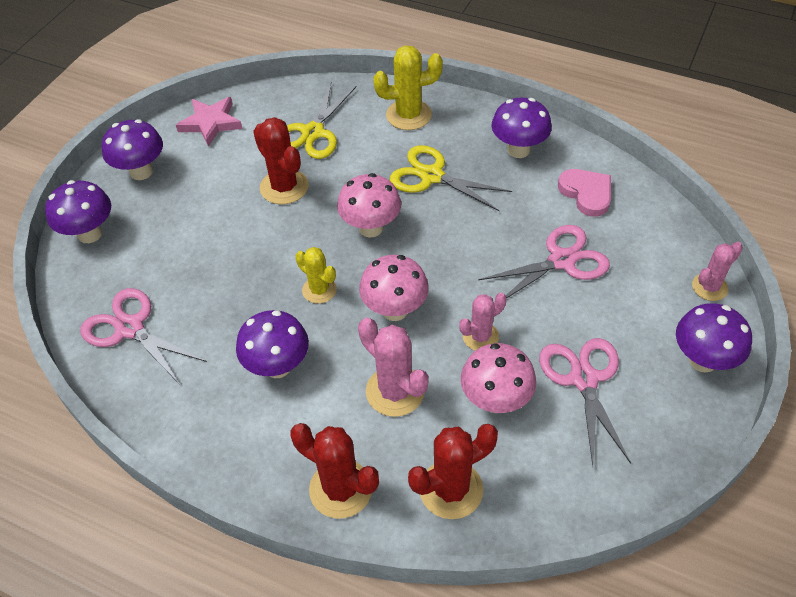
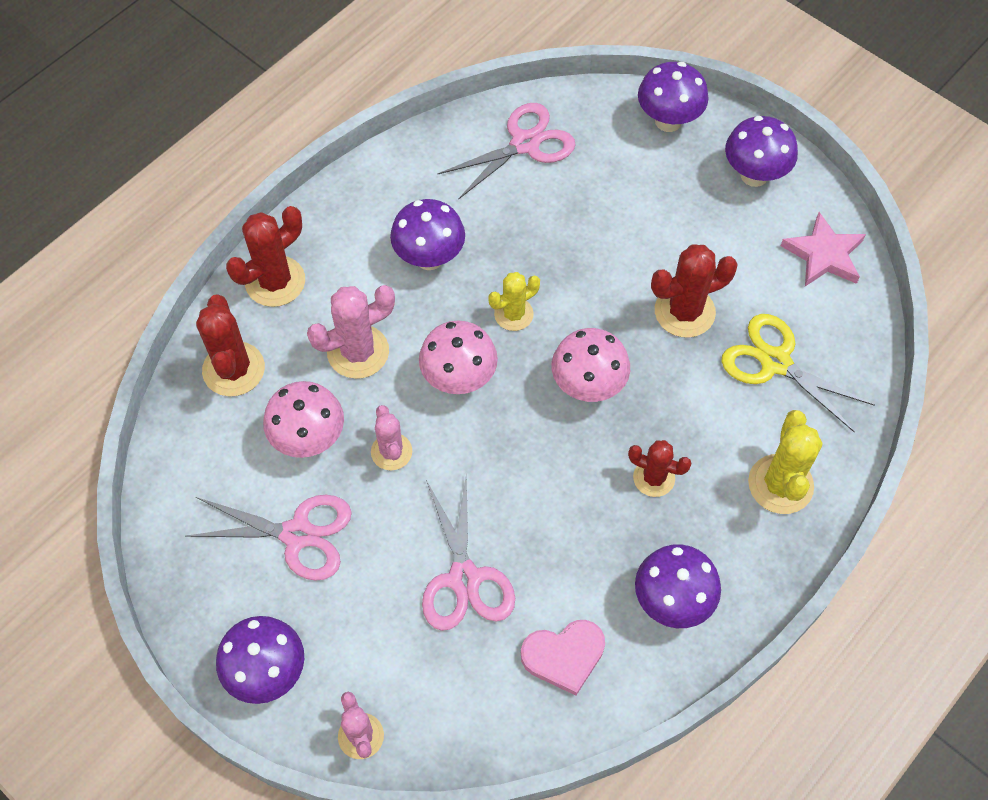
camera: 105 degrees right, 10 degrees up
yellow scissors [390,145,512,211] -> red cactus [628,440,692,497]

